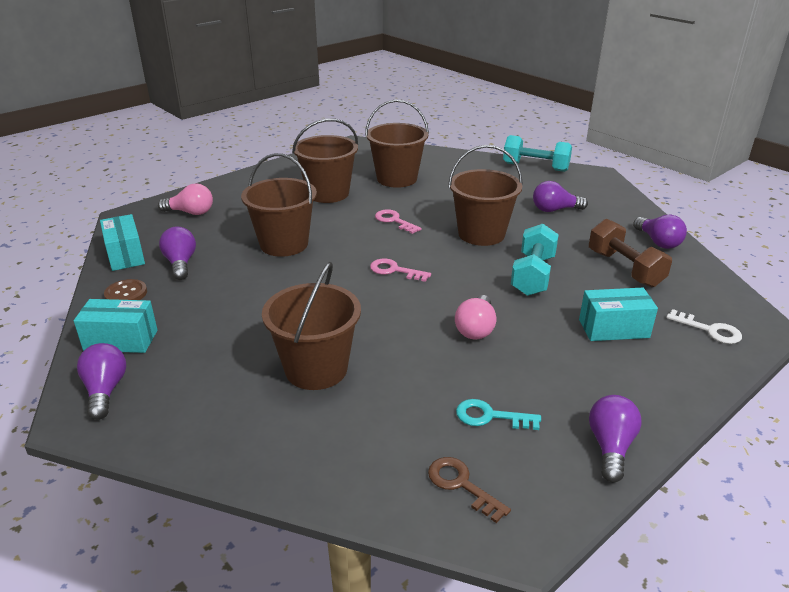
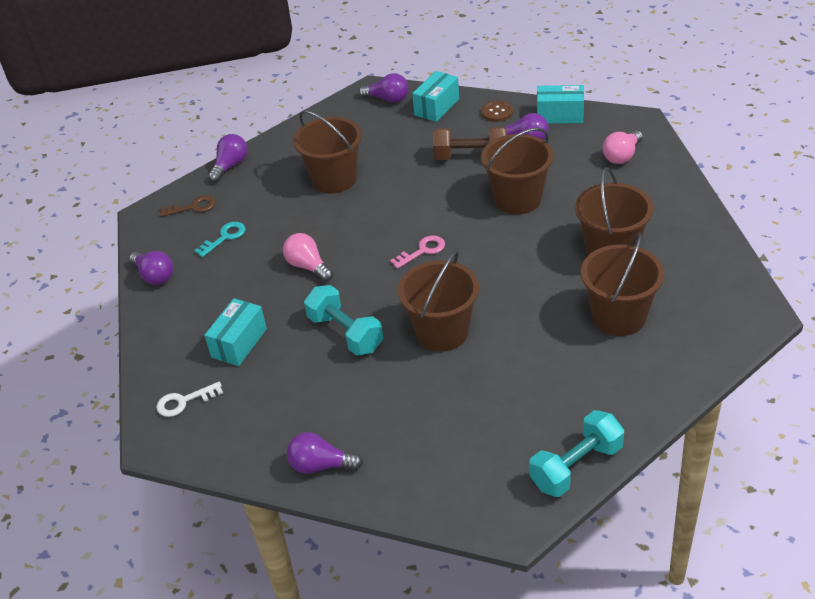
camera: 125 degrees right, 10 degrees up
pink key [375,209,422,234] -> none
purple light bulb [533,181,588,212] -> purple light bulb moved to [208,134,248,182]
brown dumbbell [589,219,672,287] -> brown dumbbell moved to [433,127,507,160]

